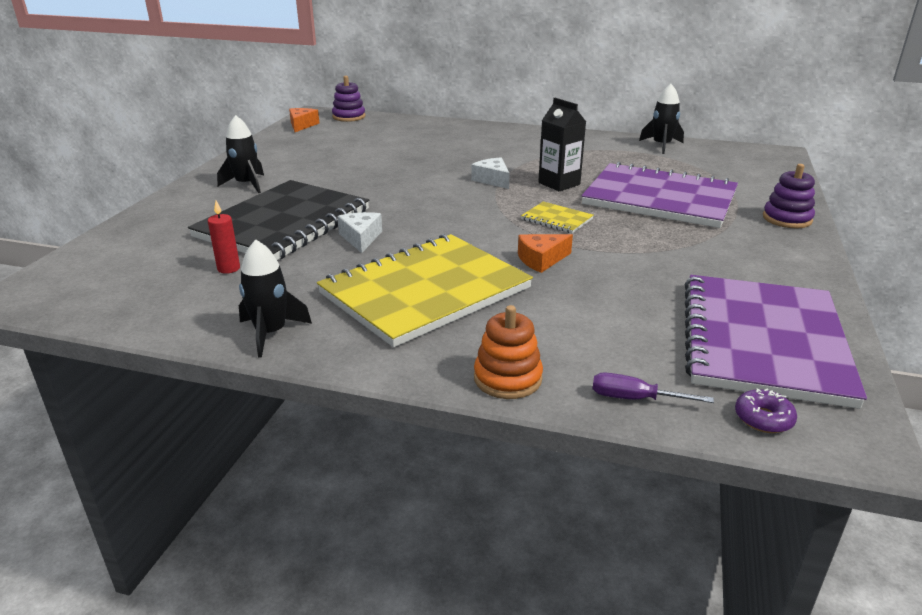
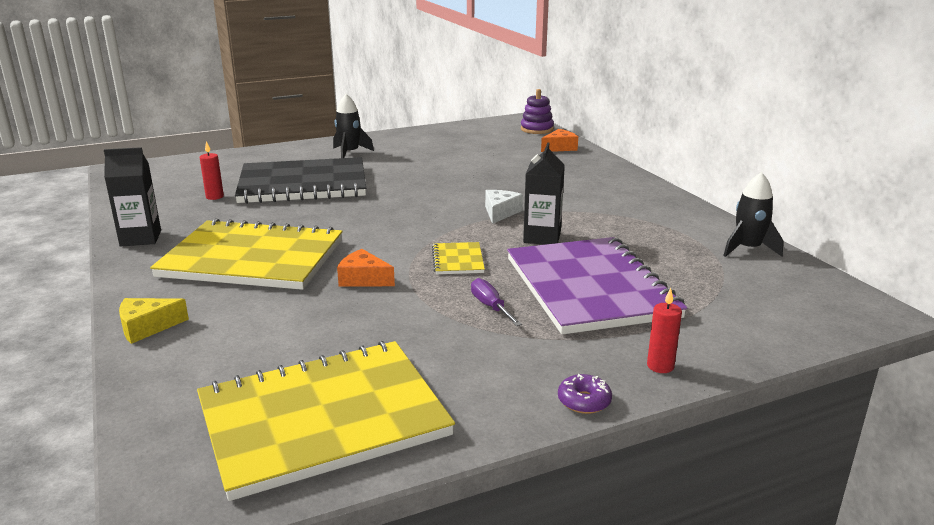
camera: 50 degrees right, 5 degrees down
black rocket [239,240,312,358] -> black carton [104,147,161,247]
orange cheese [289,108,319,132] -> orange cheese moved to [541,129,578,152]
white cheese [337,212,382,253] -> none
orange stacking toy [474,305,543,399] -> yellow cheese [119,298,189,344]
purple screwdriver [593,373,714,403] -> purple screwdriver moved to [471,278,522,326]
purple notebook [685,275,867,409] -> yellow notebook [197,341,455,501]
purple donut [735,388,797,433] -> purple donut moved to [558,374,612,414]
purple stacking toy [763,164,815,228] -> red candle [647,288,682,373]

